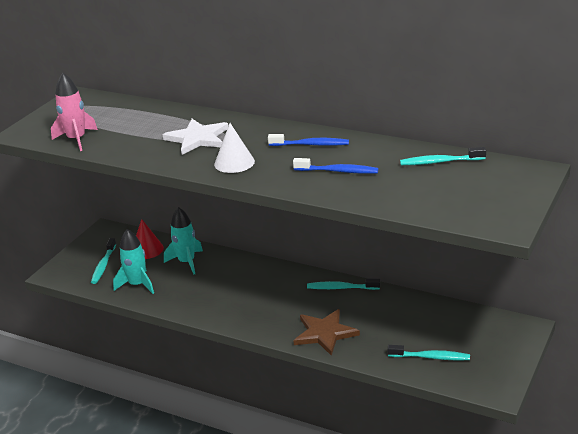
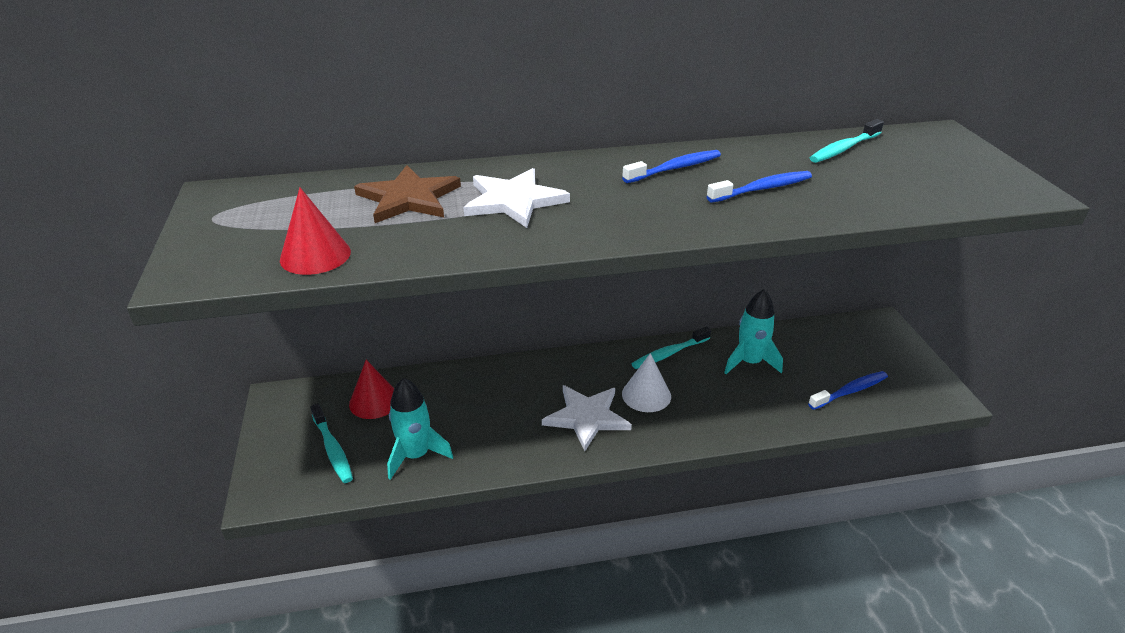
camera: 40 degrees left, 5 degrees up
pink rocket [51,73,98,151] -> red cone [280,188,351,275]
turquoise rocket [164,207,203,274] -> turquoise rocket moved to [724,289,783,374]
white cone [214,123,255,173] -> white cone moved to [622,353,671,412]
brown star [293,309,360,356] -> brown star moved to [354,165,461,223]
turquoise toothbrush [388,345,470,361] -> blue toothbrush [808,371,888,410]
none -> white star [542,385,632,451]

